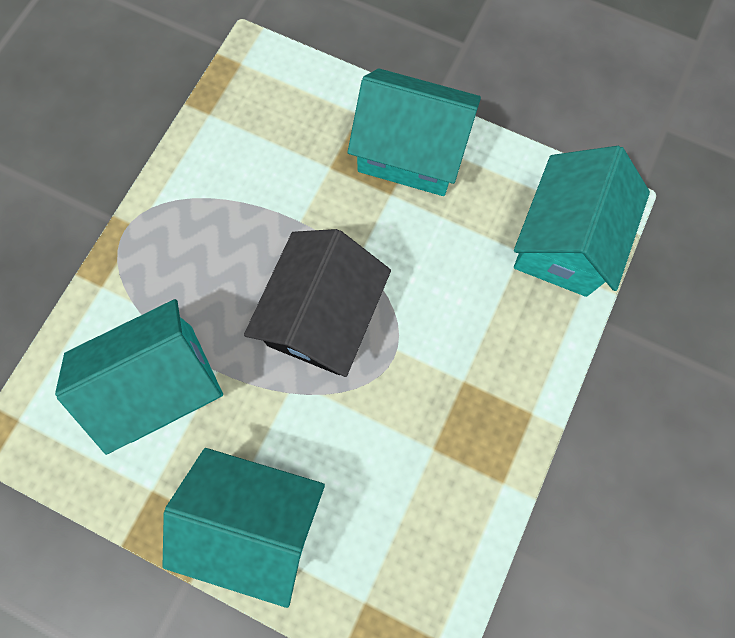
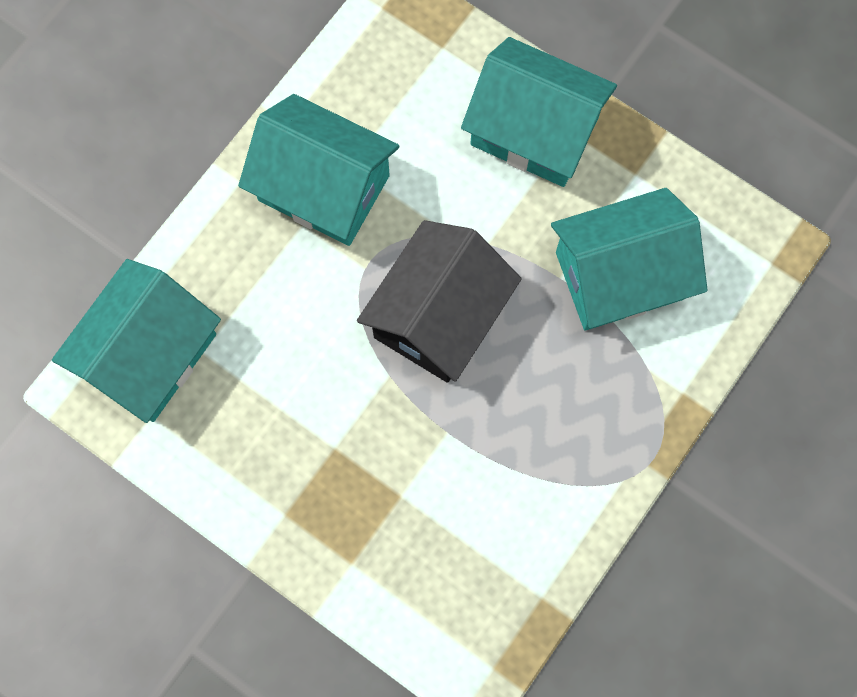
camera: 170 degrees left, 0 degrees up
turquoise house [348,68,481,196] -> turquoise house moved to [238,94,399,246]

